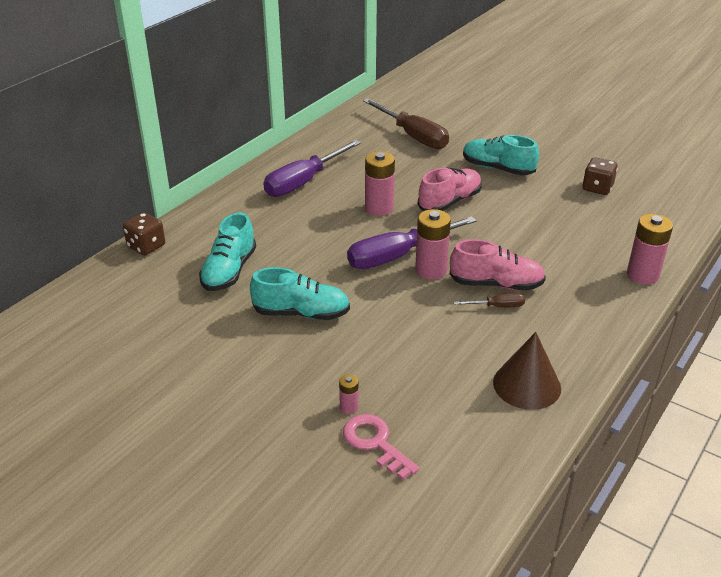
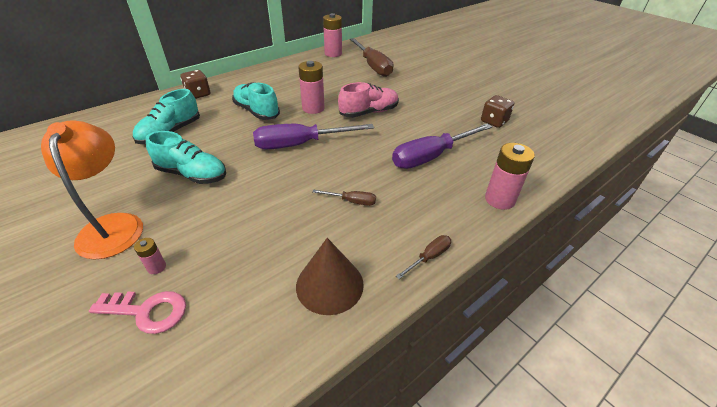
camera: 15 degrees right, 5 degrees up
brown dice [123,213,165,255] -> brown dice moved to [180,70,210,99]
purple screwdriver [264,140,361,197] -> purple screwdriver moved to [392,123,492,169]
pink key [343,414,419,480] -> pink key turned 120 degrees clockwise [89,291,186,334]
pink battery [415,209,451,280] -> pink battery moved to [323,13,342,57]
pink shoe [450,239,546,291] -> none
turquoise shoe [463,135,539,176] -> turquoise shoe moved to [232,82,280,120]
none -> orange lamp [41,120,143,260]
none -> brown screwdriver [396,235,451,279]

